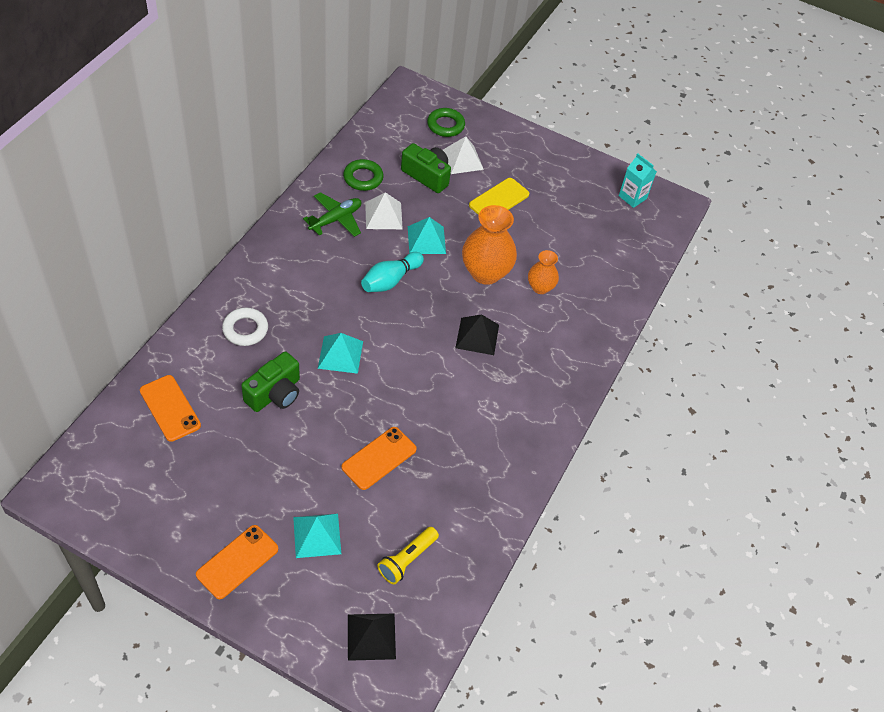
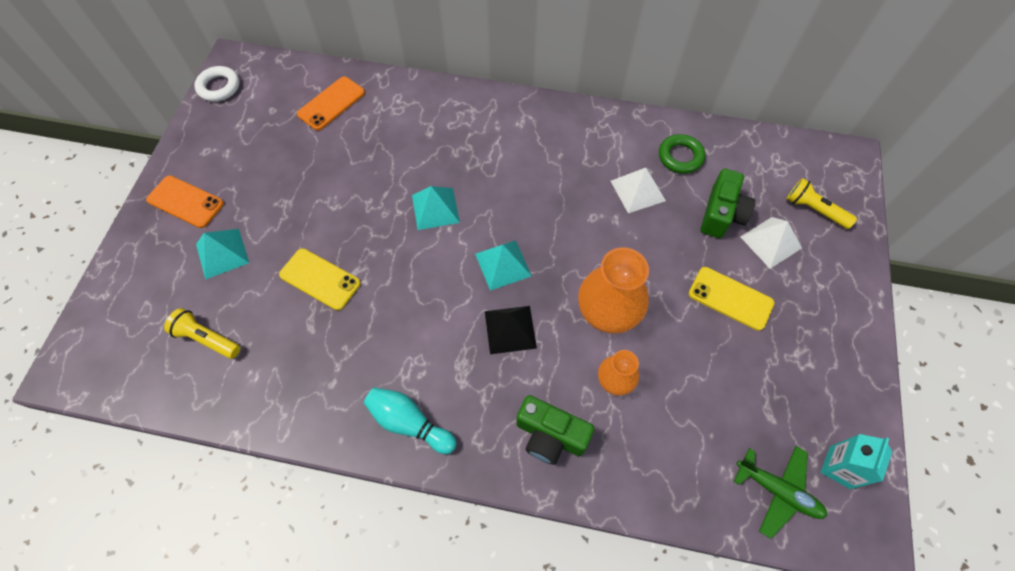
camera: 80 degrees right, 10 degrees up
white ring [222,308,268,346] -> white ring moved to [194,66,240,102]
green camera [241,352,300,412] -> green camera moved to [516,395,594,465]
green plane [303,192,361,237] -> green plane moved to [733,446,827,539]
orange phone [342,427,417,490] -> yellow phone [279,248,360,310]
black pyramid [348,614,396,661] -> none
turquoise bowling pin [361,252,424,292] -> turquoise bowling pin moved to [364,387,457,454]
turquoise pyramid [408,217,446,254] -> turquoise pyramid moved to [475,240,532,291]
green ring [427,108,465,137] -> yellow flashlight [787,178,857,229]

